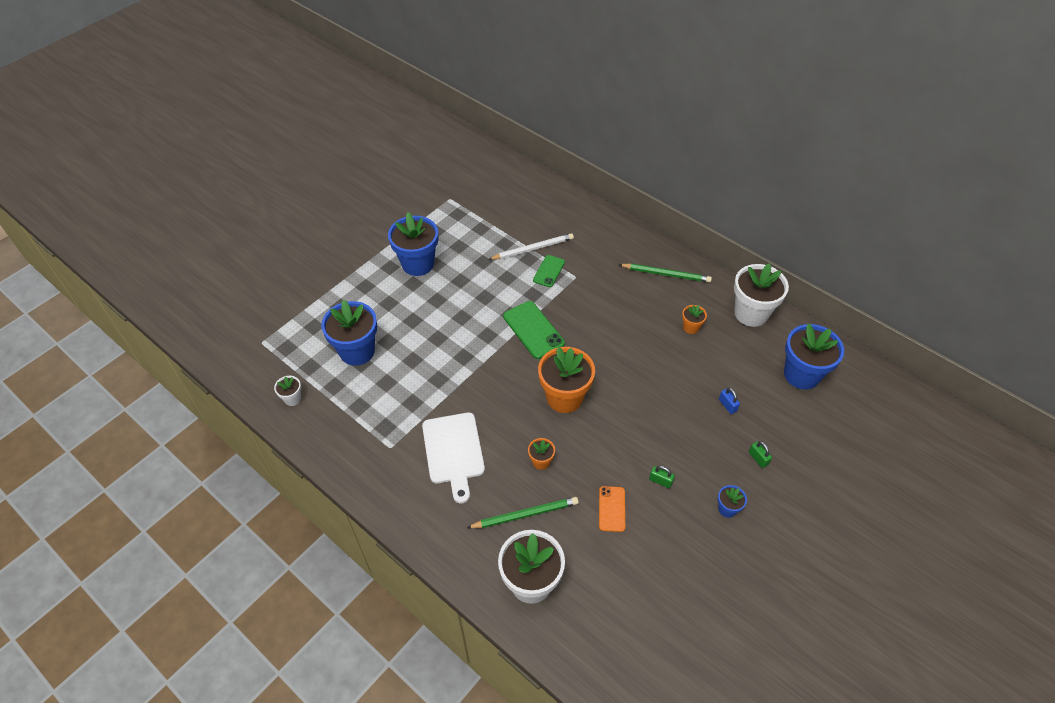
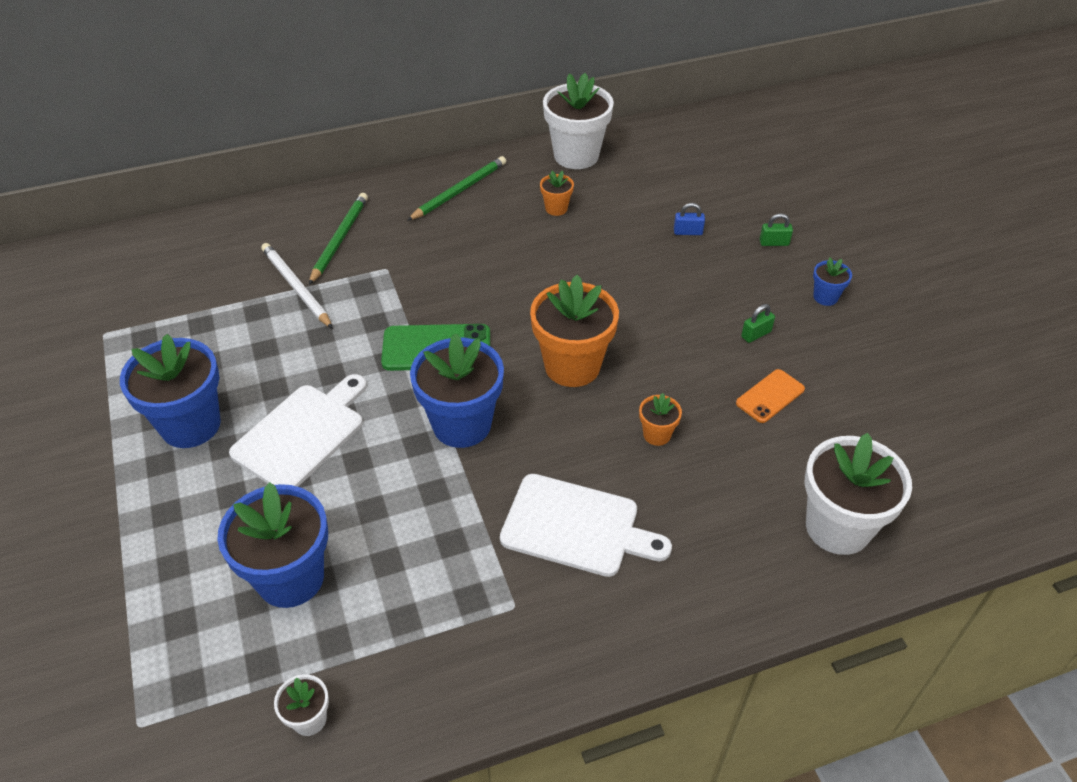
camera: 60 degrees left, 5 degrees down
green pencil [467,497,579,528] -> green pencil moved to [309,193,368,285]
white pencil [488,233,574,260] -> white pencil turned 45 degrees counterclockwise [261,243,333,329]
green phone [533,255,565,287] -> none
orange phone [599,486,625,532] -> orange phone turned 75 degrees counterclockwise [736,369,805,423]
blue flower pot [784,323,844,390] -> blue flower pot moved to [410,333,504,448]
none -> white cutting board [229,374,367,487]

